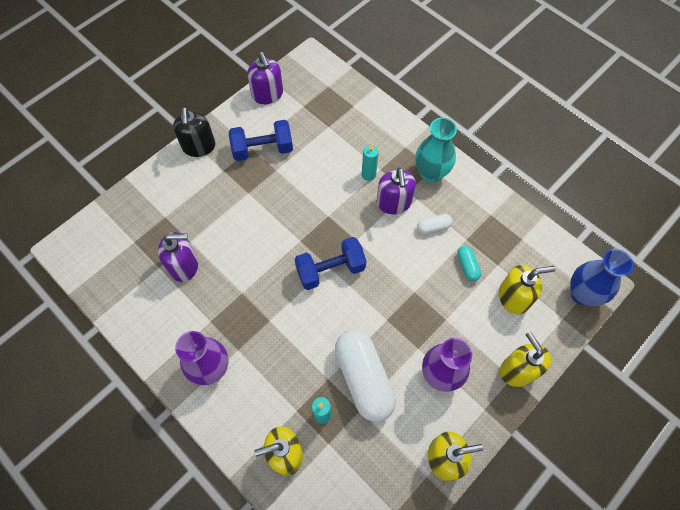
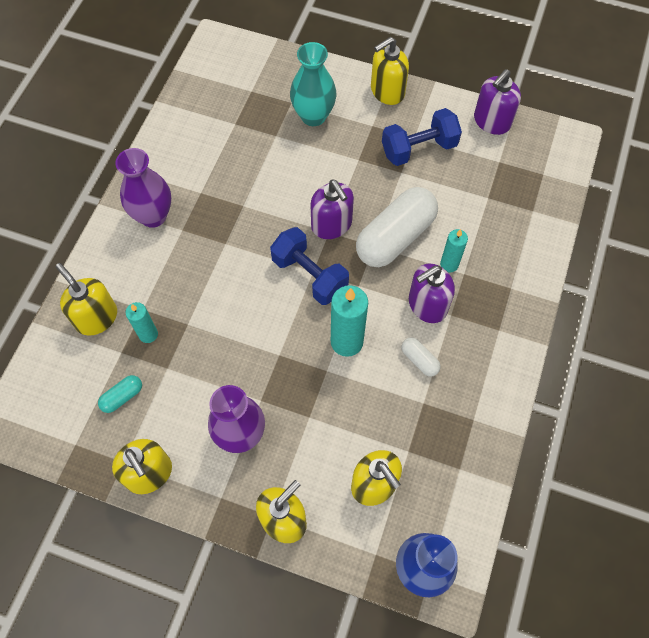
camera: 65 degrees right, 0 degrees up
purple soap dispenser [158,232,198,282] -> purple soap dispenser moved to [310,179,354,239]
black soap dispenser [173,107,215,157] -> yellow soap dispenser [371,37,409,105]
blue dumbbell [229,120,293,161] -> blue dumbbell turned 75 degrees counterclockwise [382,108,462,166]
white capsule [335,329,396,422] -> white capsule moved to [356,187,438,267]
turquoise vase [415,118,457,183] -> turquoise vase moved to [290,42,337,126]
turquoise capsule [457,246,481,281] -> turquoise capsule moved to [98,375,142,413]
none -> turquoise candle [331,285,368,357]

